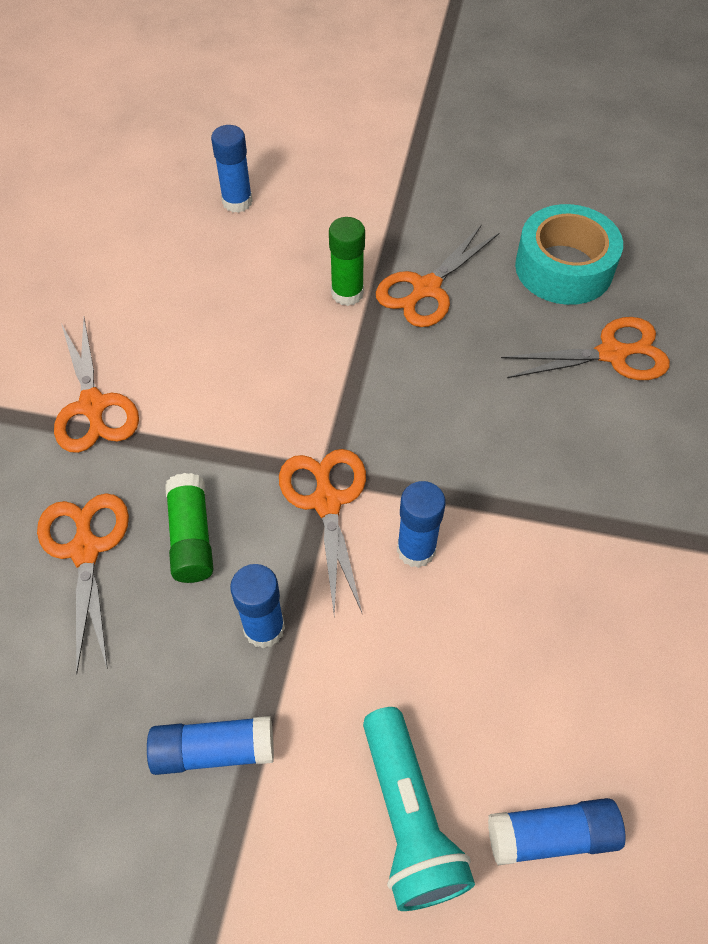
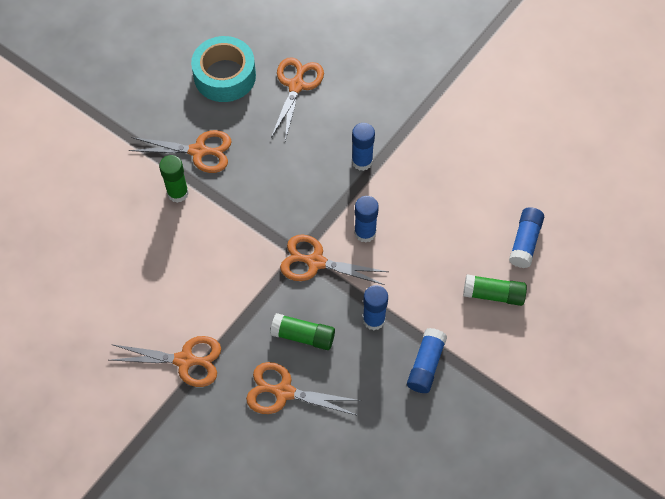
camera: 65 degrees left, 5 degrees up
blue glue stick [211,125,253,213] -> blue glue stick moved to [352,123,375,171]
turquoise flashlight [363,707,475,911] -> green glue stick [463,274,527,306]
orange scissors [376,224,499,327] -> orange scissors turned 60 degrees counterclockwise [129,130,232,173]

